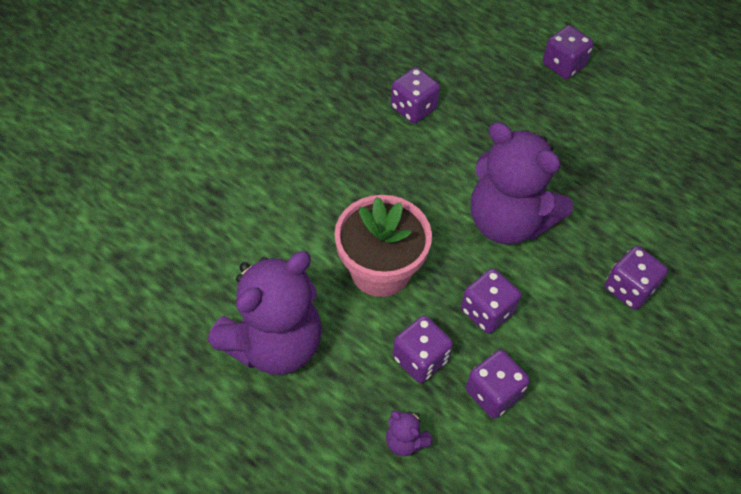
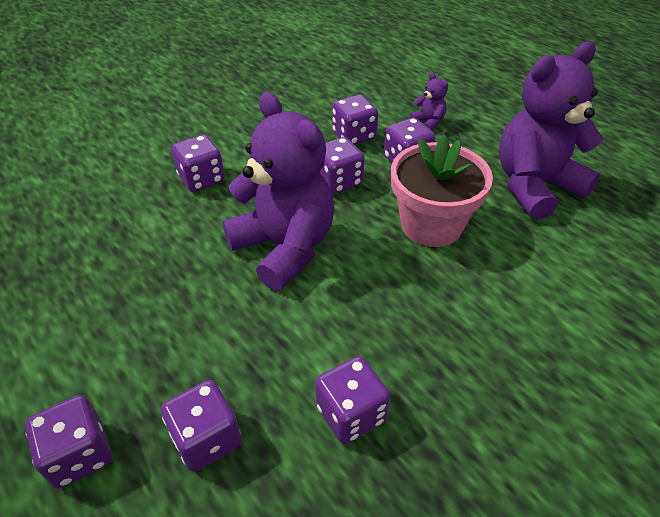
camera: 165 degrees left, 10 degrees down
none -> purple dice [161,380,242,472]

